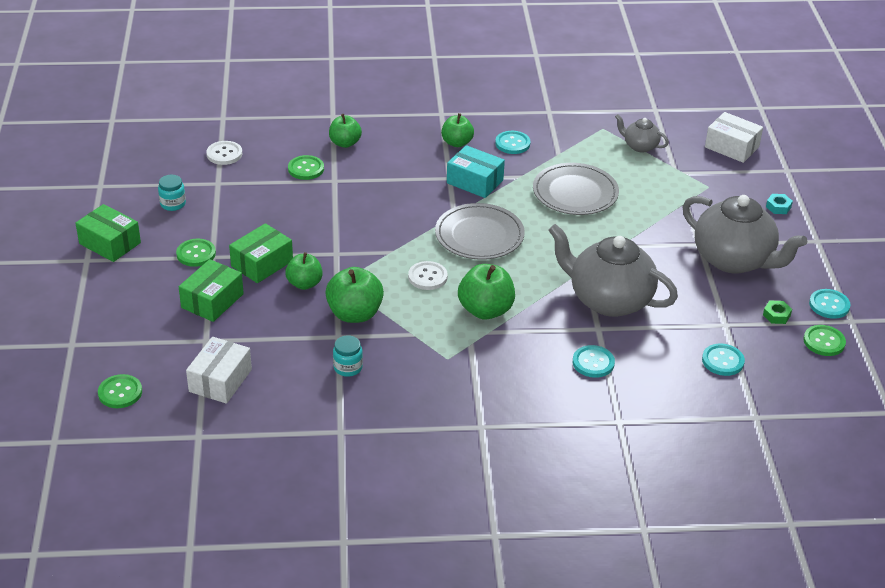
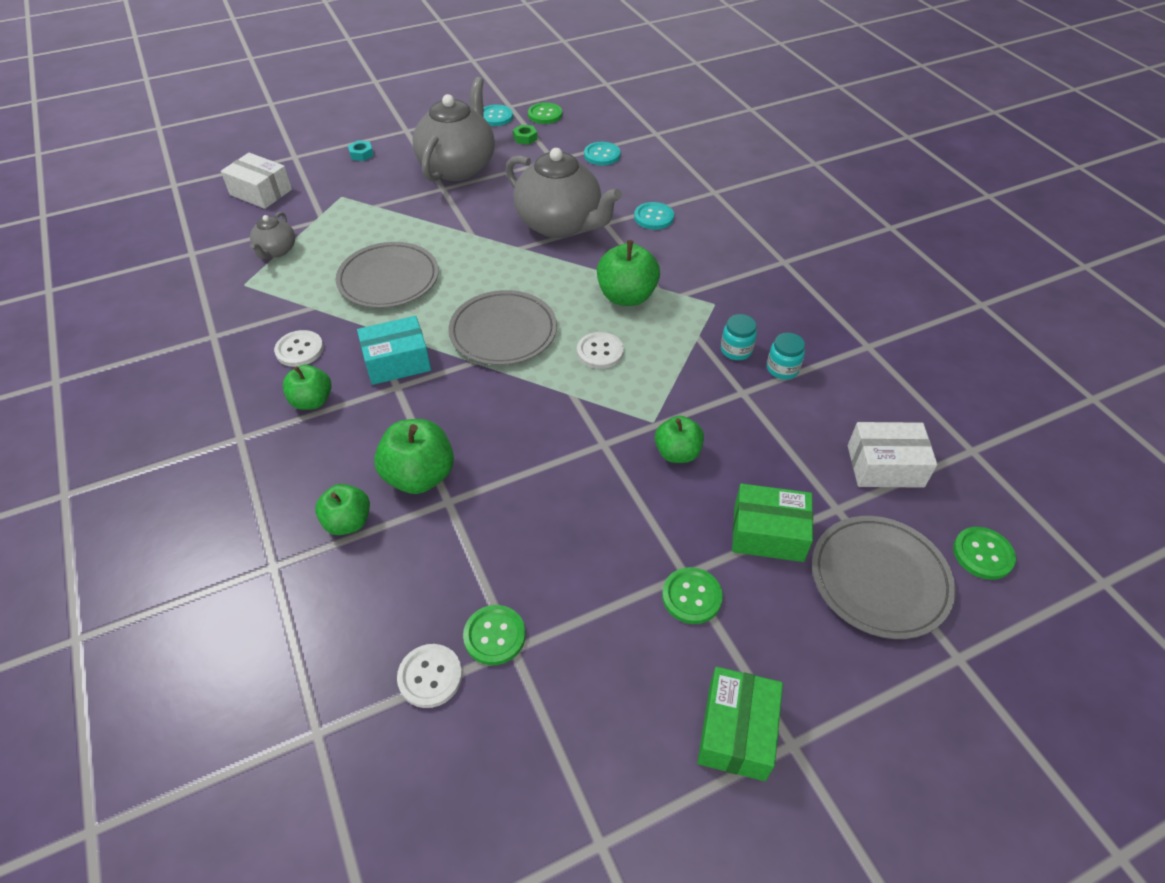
camera: 110 degrees left, 10 degrees up
turquoise jar [158,175,186,211] -> turquoise jar moved to [721,314,757,360]
green box [229,223,293,283] -> none
green button [288,155,324,180] -> green button moved to [463,605,526,665]
green apple [325,267,384,323] -> green apple moved to [374,419,454,494]
turquoise box [447,145,505,198] -> turquoise box turned 60 degrees clockwise [357,316,431,385]
turquoise button [495,131,531,154] -> white button [274,330,324,367]
grey teapot [549,224,678,317] -> grey teapot turned 60 degrees counterclockwise [505,148,622,238]
white box [705,112,763,163] -> white box turned 75 degrees counterclockwise [221,153,292,209]
none -> grey plate [812,516,955,639]

